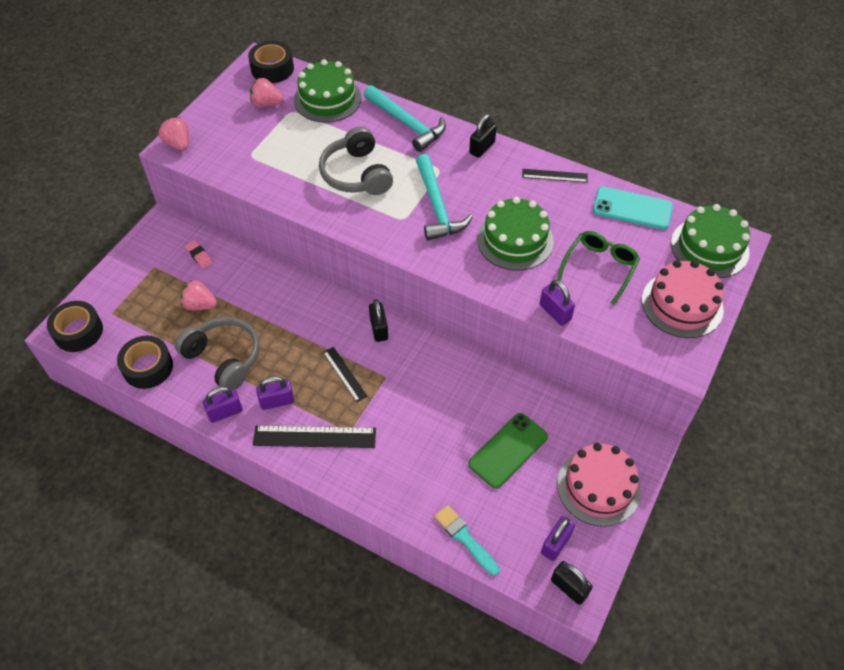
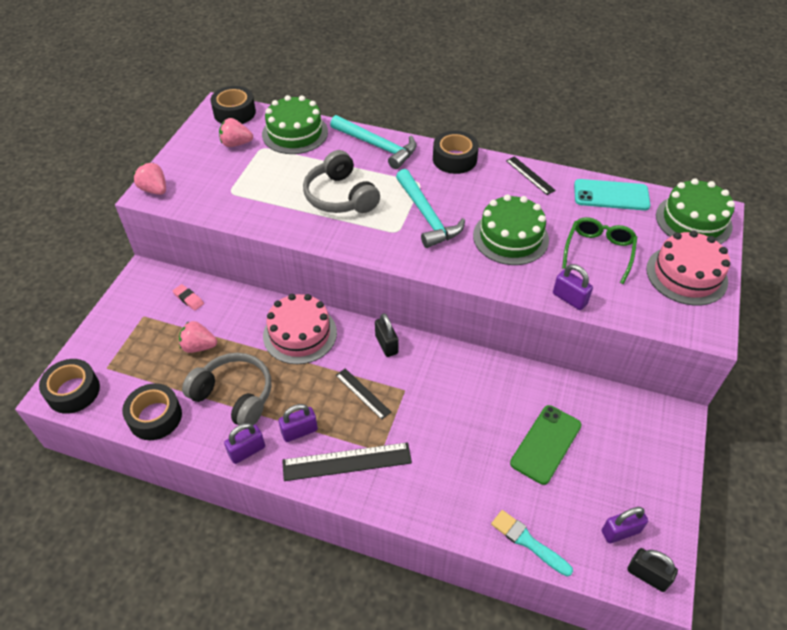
camera: 10 degrees left, 5 degrees down
black padlock [469,114,497,158] -> black tape [433,130,479,174]
black ruler [522,169,588,183] -> black ruler turned 60 degrees clockwise [506,156,556,195]
purple padlock [541,516,575,561] -> purple padlock turned 45 degrees clockwise [602,507,648,544]
pink cake [557,443,641,527] -> pink cake moved to [263,294,337,364]

